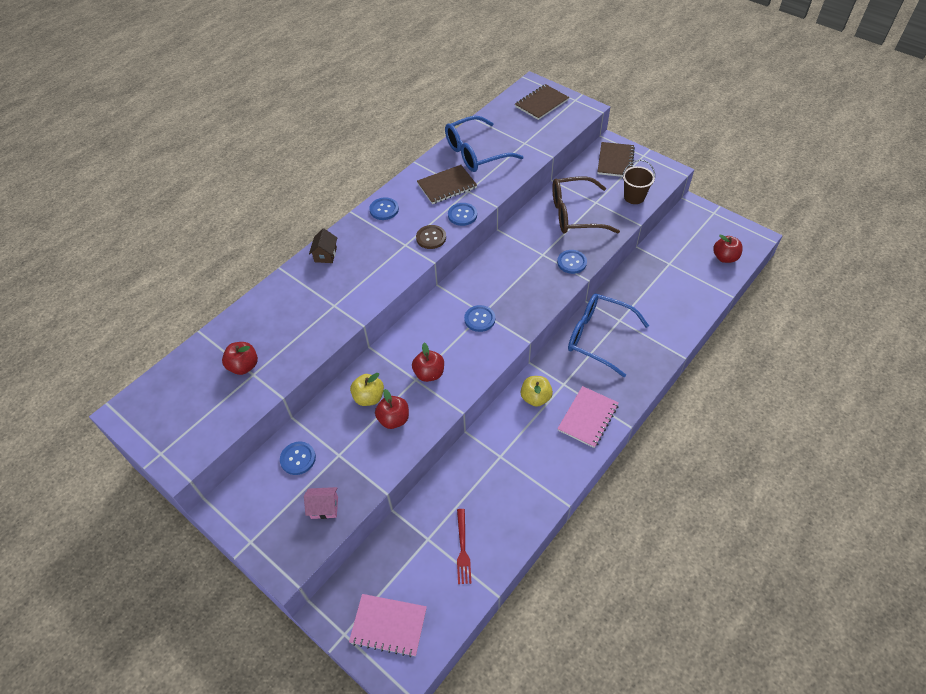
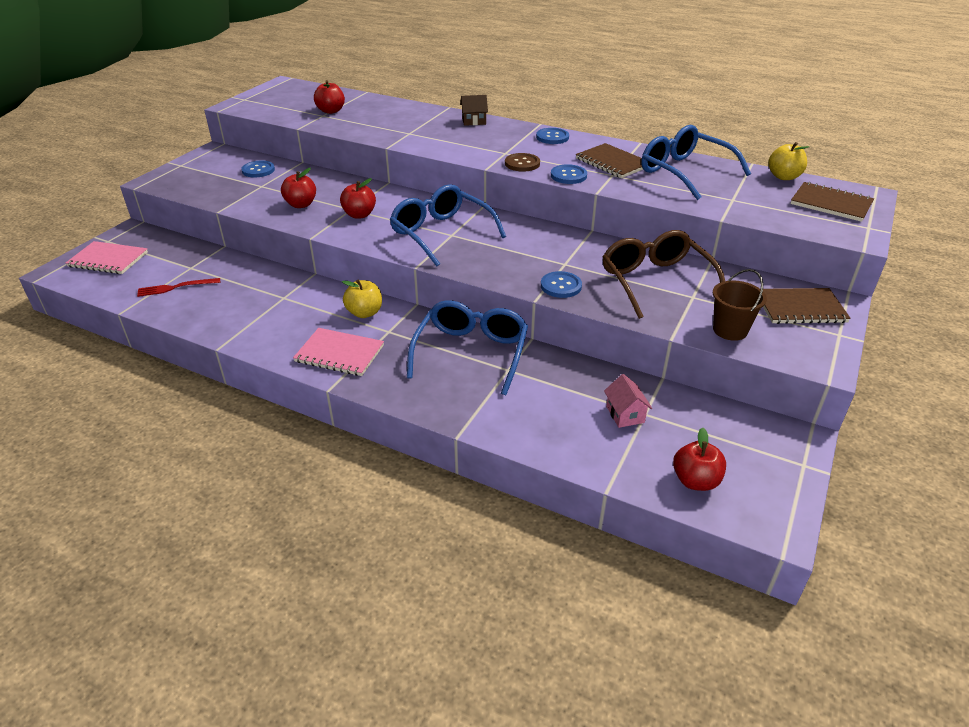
camera: 75 degrees right, 15 degrees down
pink house [304,487,338,519] -> pink house moved to [604,374,652,428]
pink notebook [349,594,427,657] -> pink notebook turned 75 degrees counterclockwise [66,241,148,274]
yellow apple [350,373,384,406] -> yellow apple moved to [768,142,809,180]
blue button [464,305,495,332] -> blue glasses [390,184,506,266]

